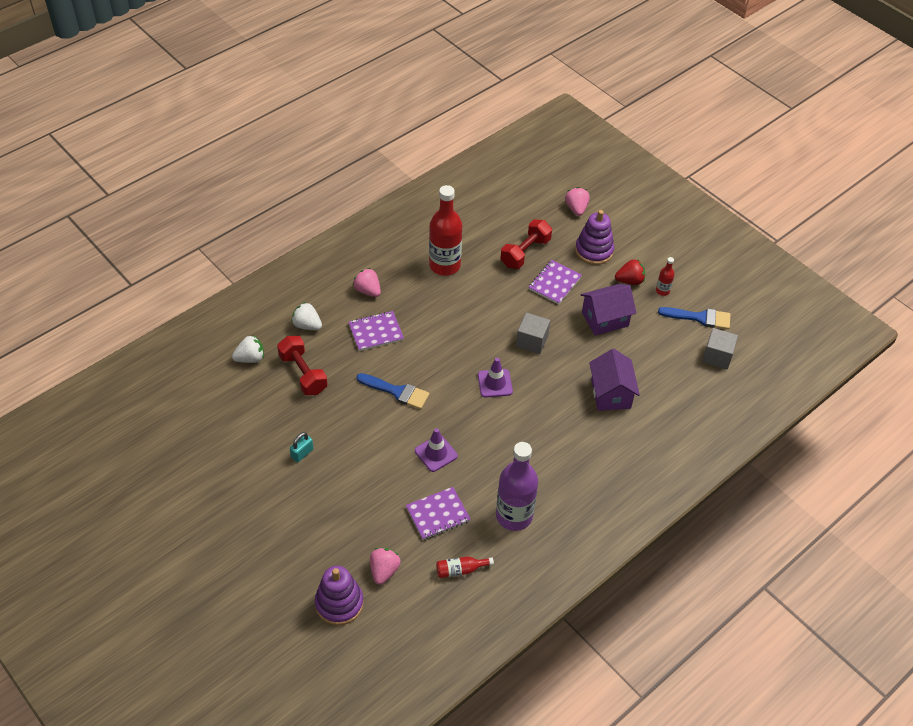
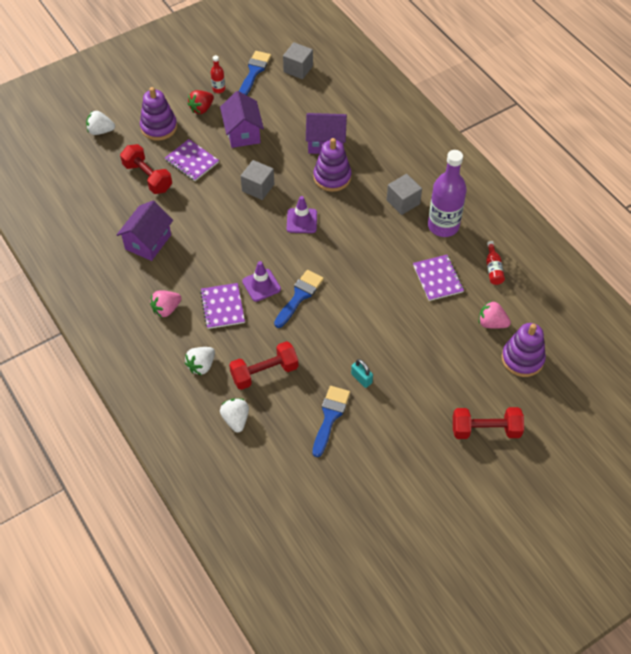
camera: 80 degrees left, 5 degrees up
purple traffic cone [415,428,458,472] -> purple traffic cone moved to [242,261,281,302]
red bottle [429,185,462,276] -> purple house [117,201,173,261]
pink strawberry [565,187,590,216] -> white strawberry [86,111,115,135]
red strawberry [615,259,645,285] -> red strawberry turned 135 degrees counterclockwise [188,90,214,114]
none -> purple stacking toy [313,138,351,192]
none -> blue brush [313,386,350,457]
none -> grey cube [387,174,422,215]
none -> red dumbbell [453,407,524,439]

